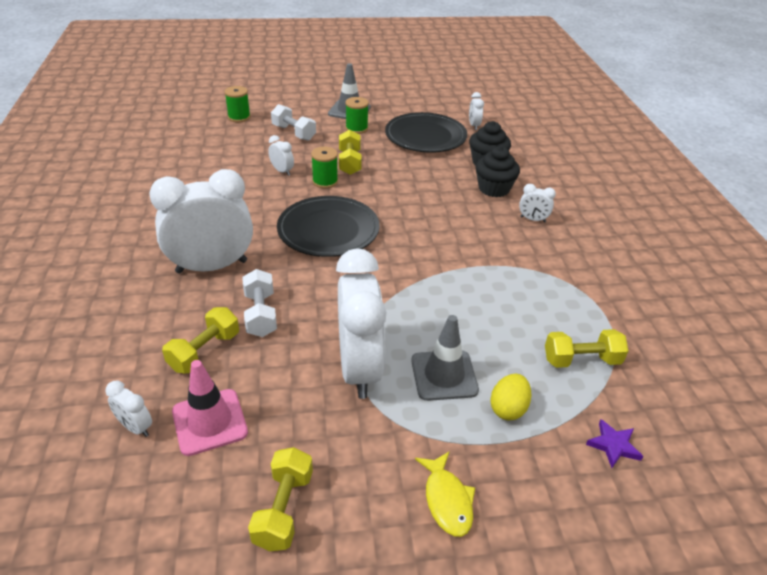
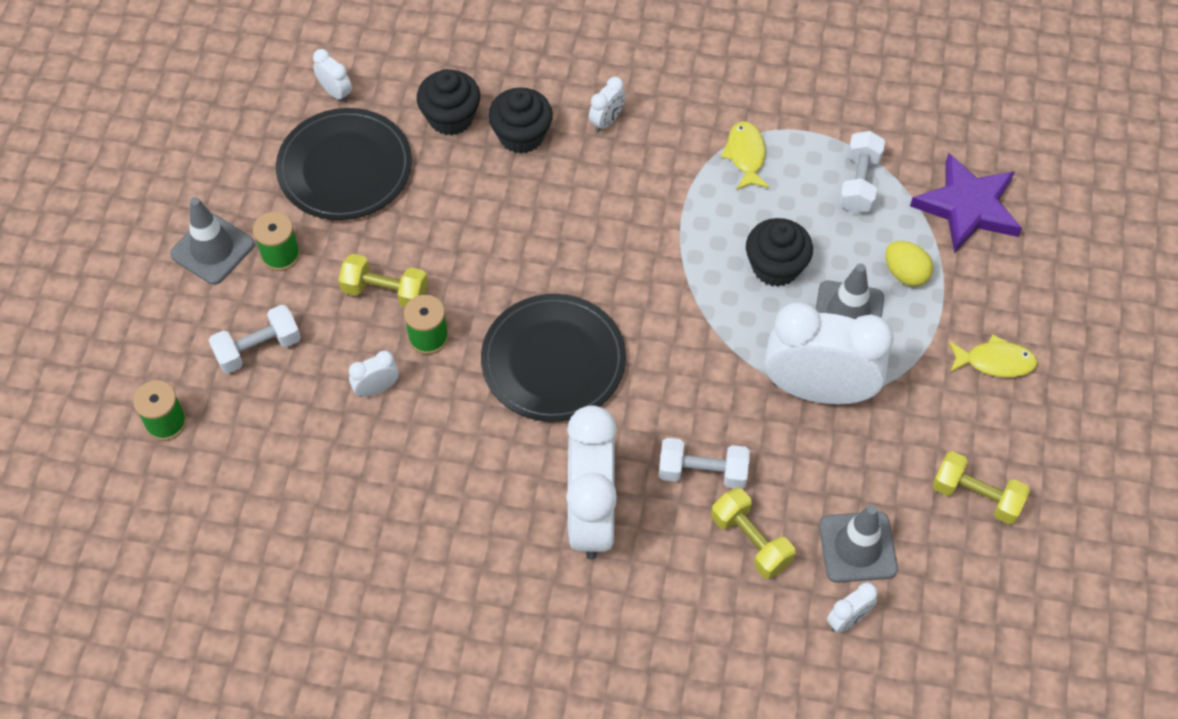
camera: 70 degrees left, 20 degrees up
pink traffic cone [172,360,248,456] -> grey traffic cone [819,505,898,583]
white clock [469,92,484,130] -> white clock turned 150 degrees counterclockwise [313,49,352,102]
yellow dumbbell [545,329,628,368] -> white dumbbell [839,131,885,213]
purple star [586,419,643,468] -> purple star [910,153,1022,254], size x2.14
none -> yellow fish [721,121,769,190]
none -> black cupcake [746,218,813,287]

